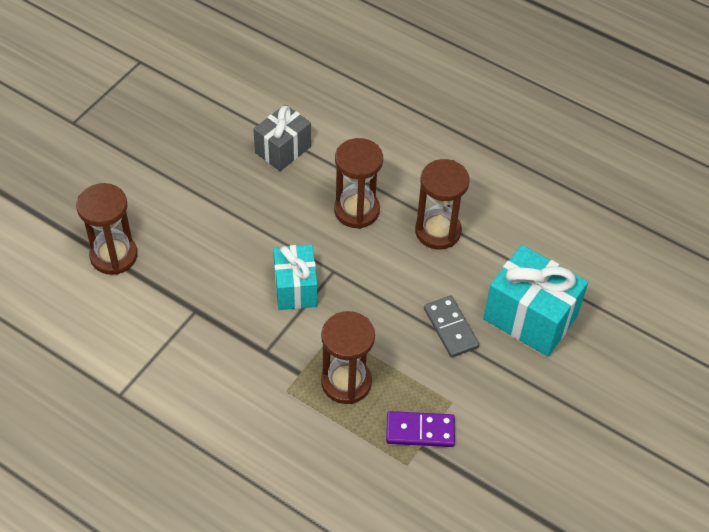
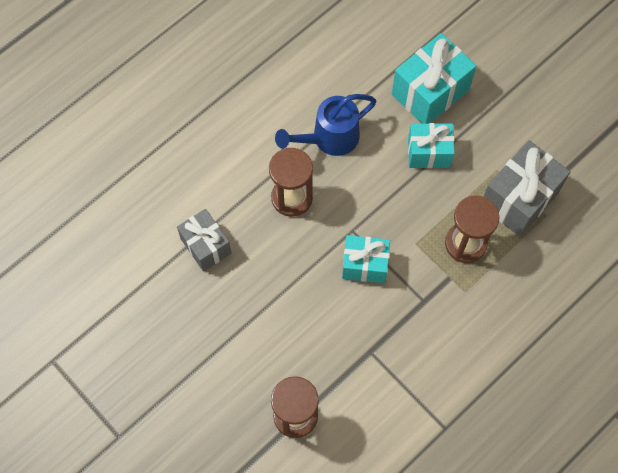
camera: 75 degrees left, 15 degrees up
purple domino [386,411,455,447] -> grey gift [483,140,570,237]
brown hourglass [415,159,470,249] -> blue watering can [275,94,376,156]
grey domino [424,296,479,358] -> turquoise gift [408,123,455,168]

